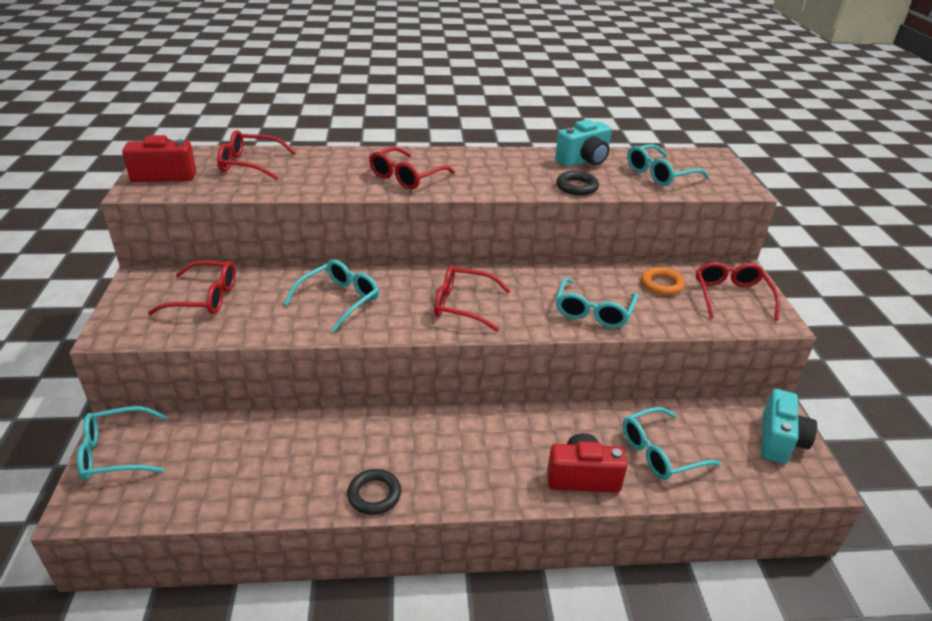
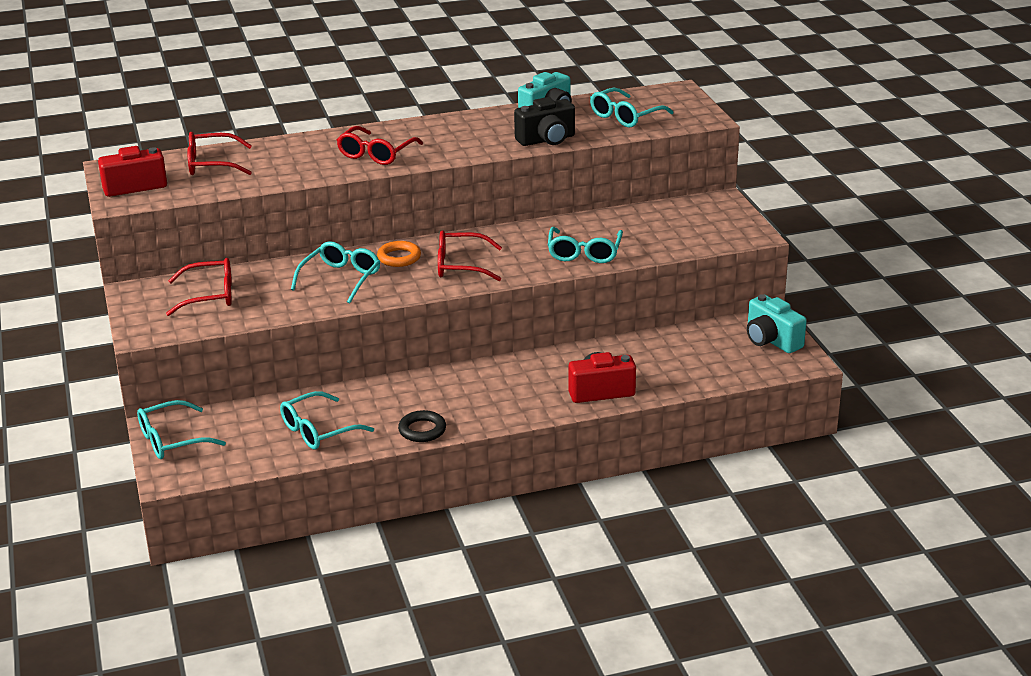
camera: 10 degrees left, 5 degrees down
black ring [556,171,599,195] -> black camera [514,97,575,146]
turquoise glasses [622,407,721,480] -> turquoise glasses moved to [280,391,374,450]
orange ring [641,267,685,295] -> orange ring moved to [377,241,421,267]
red glasses [696,262,780,321] -> none
turquoise camera [761,389,817,464] -> turquoise camera turned 135 degrees clockwise [747,294,807,353]

